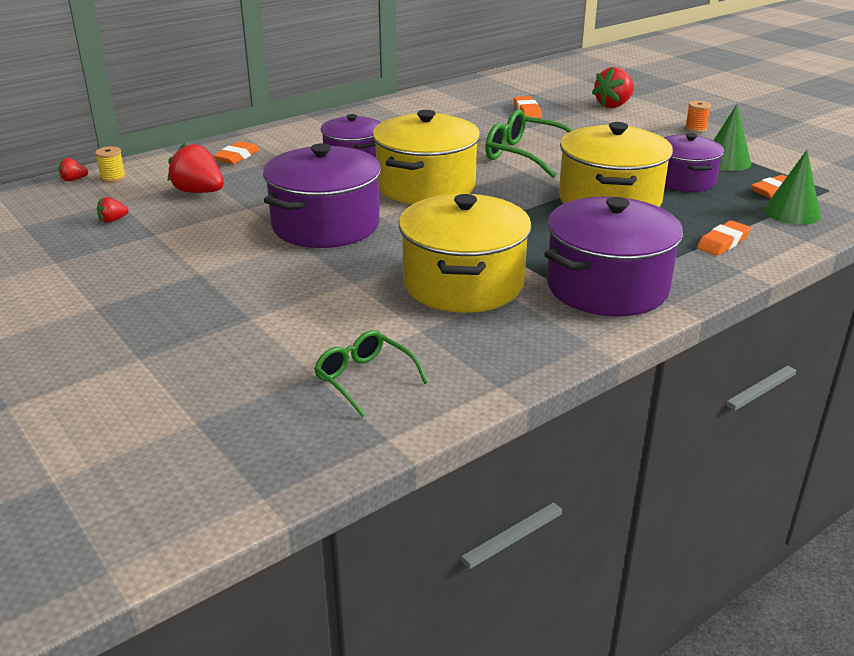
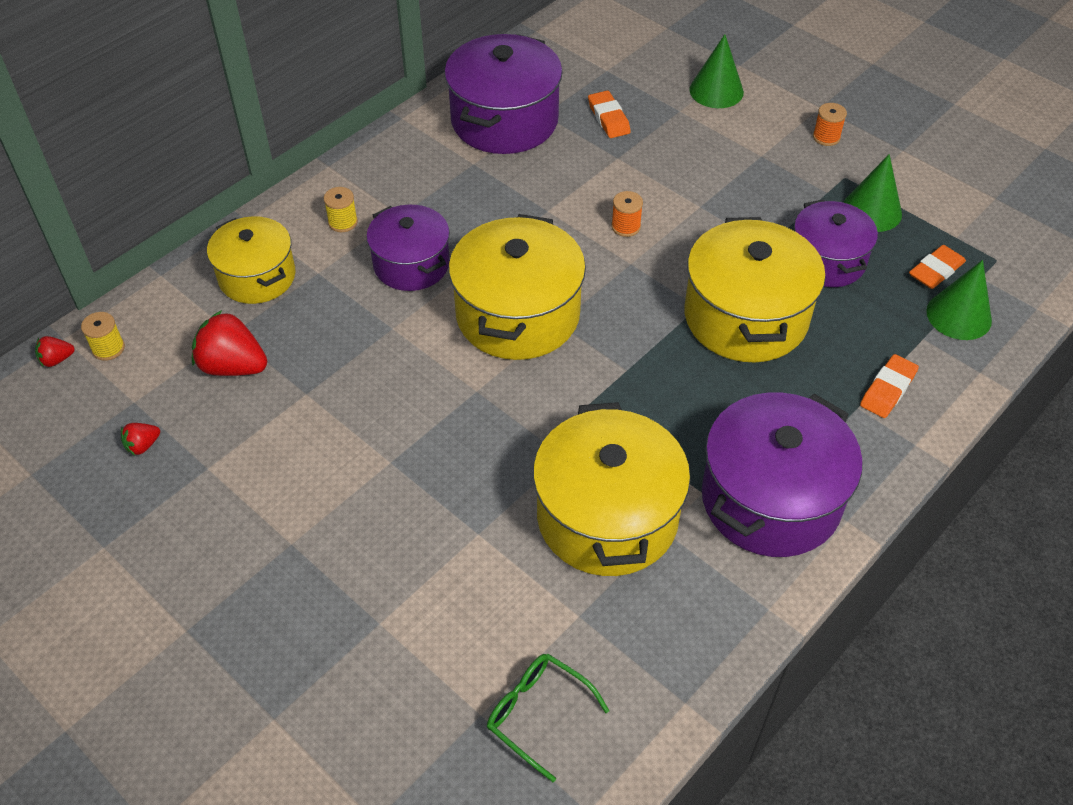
camera: 10 degrees left, 20 degrees up
orange eraser [213,141,260,164] -> yellow pot [207,216,295,304]
purple pot [263,143,381,248] -> purple pot moved to [444,34,563,154]
green glasses [485,110,573,178] -> orange spool [611,191,643,237]
red strawberry [592,67,634,108] -> green cone [689,34,744,108]
none -> yellow spool [324,187,358,232]

